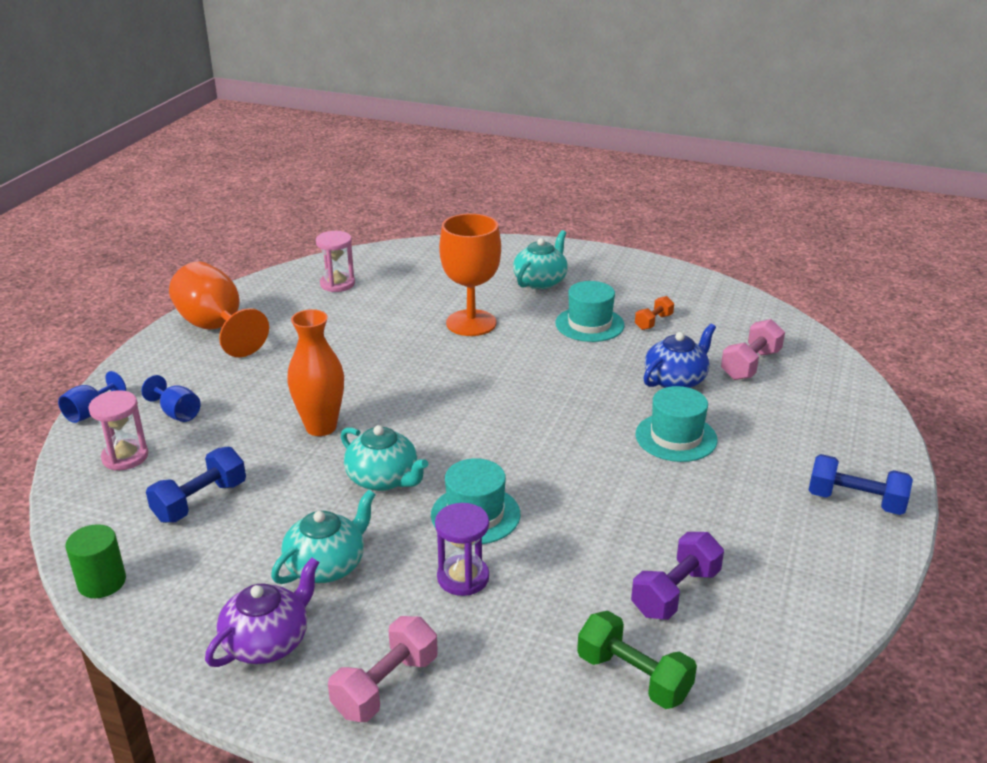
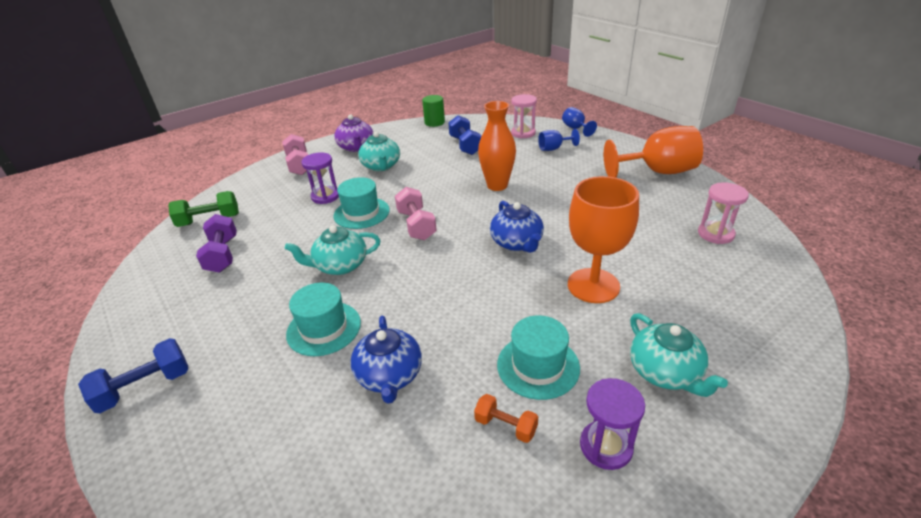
camera: 125 degrees right, 5 degrees up
turquoise teapot [341,425,428,491] -> turquoise teapot moved to [285,225,380,275]
orange dumbbell [635,296,674,330] -> orange dumbbell turned 45 degrees counterclockwise [474,394,538,443]
pink dumbbell [721,319,785,380] -> pink dumbbell moved to [395,187,437,240]
none -> blue teapot [490,201,544,253]
none -> purple hourglass [580,378,645,470]

